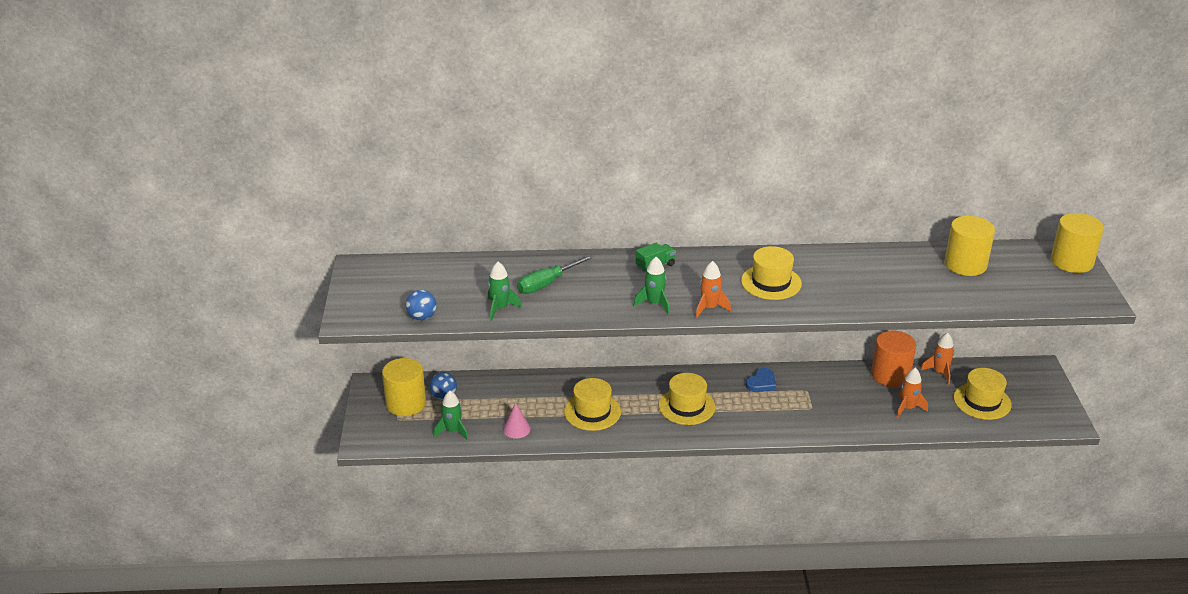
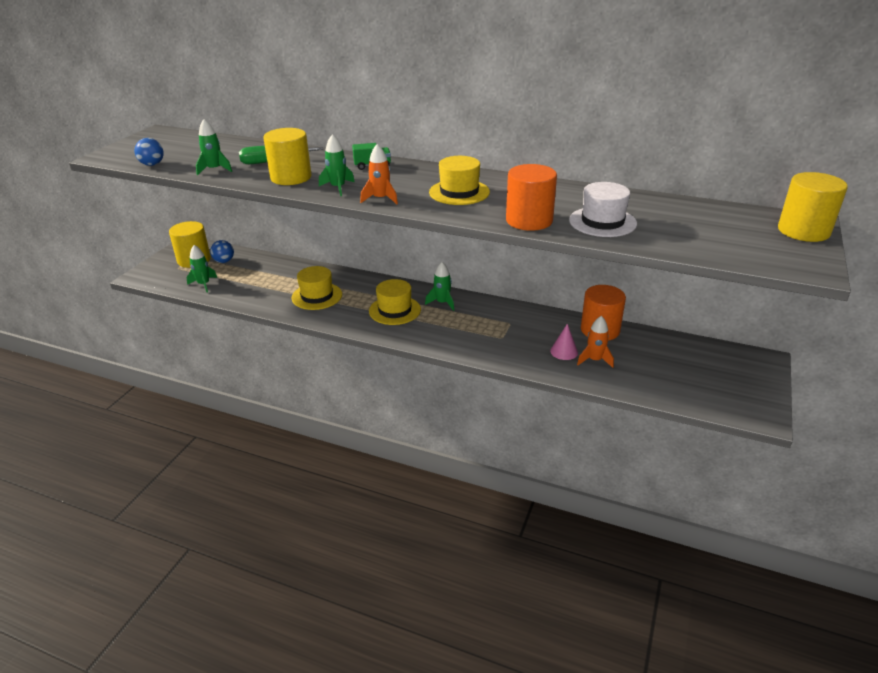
camera: 25 degrees right, 0 degrees up
pink cone [503,403,531,438] -> pink cone moved to [550,324,578,360]
blue heart [746,368,776,392] -> none
orange rocket [921,333,954,384] -> none
yellow cylinder [945,216,995,276] -> yellow cylinder moved to [263,128,311,185]
yellow hat [954,368,1012,420] -> none
none -> green rocket [425,262,454,311]
none -> orange cylinder [506,164,557,231]
none -> white hat [569,182,637,237]

